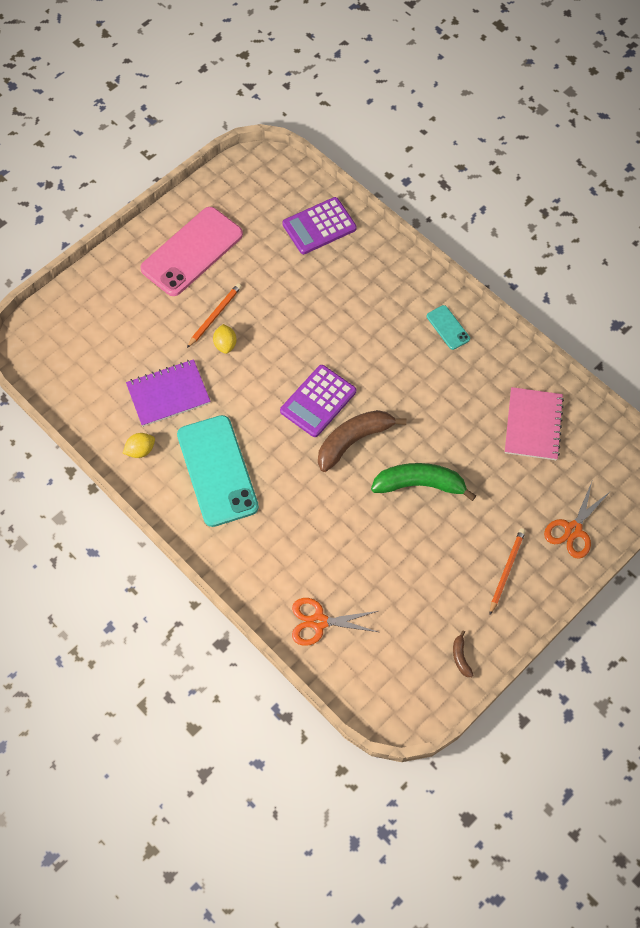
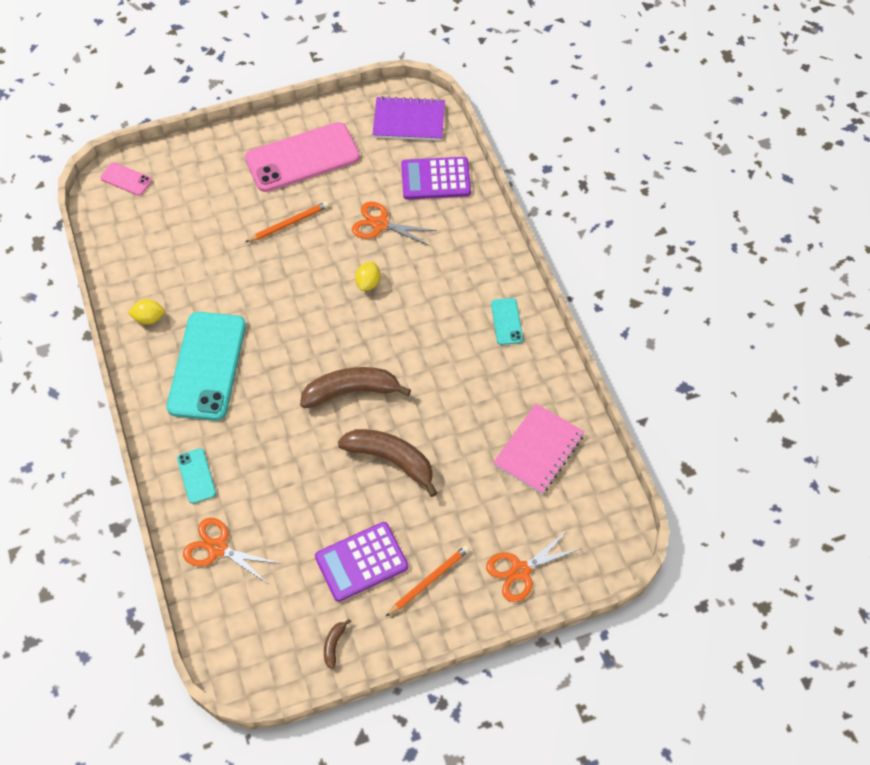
camera: 25 degrees right, 5 degrees down
purple notebook [126,359,211,427] -> purple notebook moved to [372,96,445,141]
yellow lemon [213,324,237,354] -> yellow lemon moved to [355,262,381,291]
purple calculator [280,365,356,437] -> purple calculator moved to [315,522,408,602]
green banana [371,463,476,501] -> brown banana [338,429,437,497]
none -> pink phone [100,162,152,196]
none -> turquoise phone [177,448,216,504]
none -> orange scissors [352,202,437,246]

